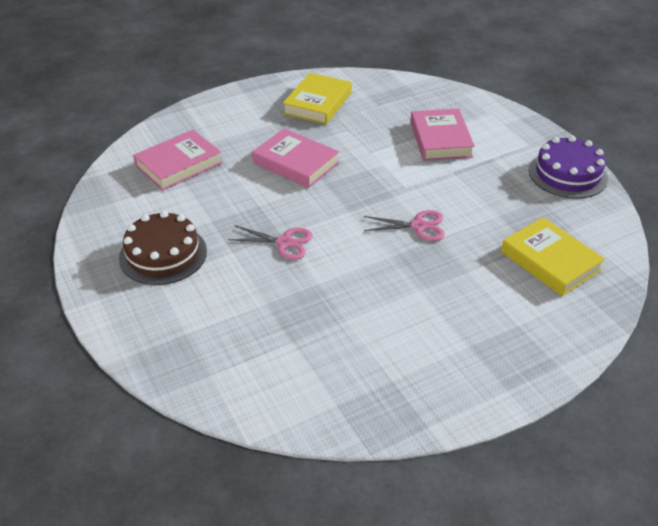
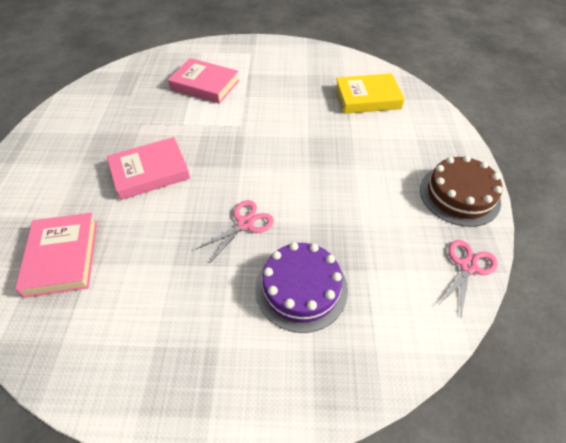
camera: 60 degrees left, 10 degrees up
brown cake [119,211,207,285] -> brown cake moved to [420,155,502,227]
yellow book [283,73,352,125] -> none
pink scissors [364,210,445,241] -> pink scissors moved to [439,240,498,317]
purple cake [529,136,608,199] -> purple cake moved to [255,242,348,333]

